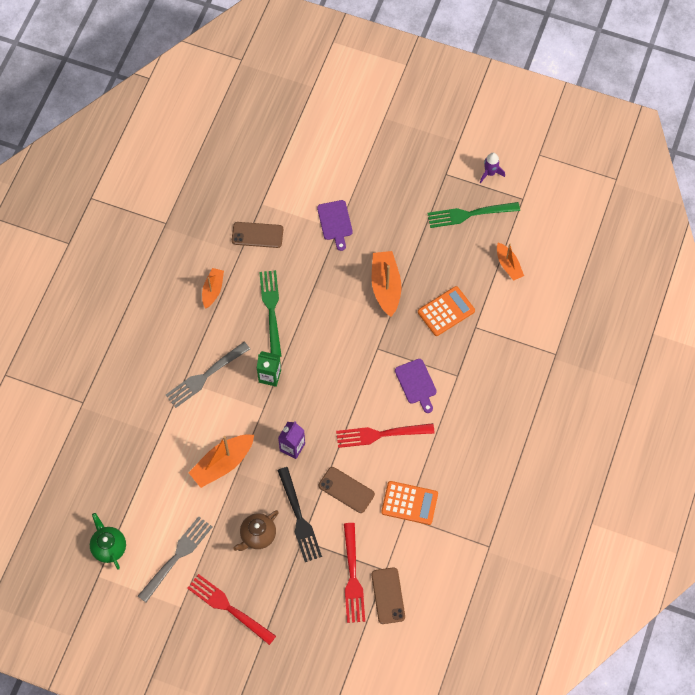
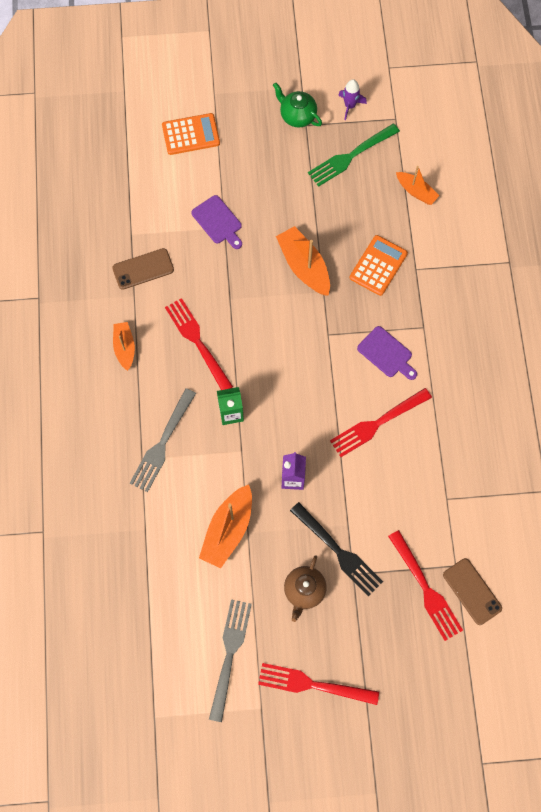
camera: 25 degrees left, 5 degrees up
green teapot [90,513,126,570] -> green teapot moved to [273,82,322,128]
green fork [259,270,282,357] -> red fork [165,298,233,390]
brown phone [319,467,375,513] -> none
orange calculator [381,481,438,525] -> orange calculator moved to [162,113,220,155]

